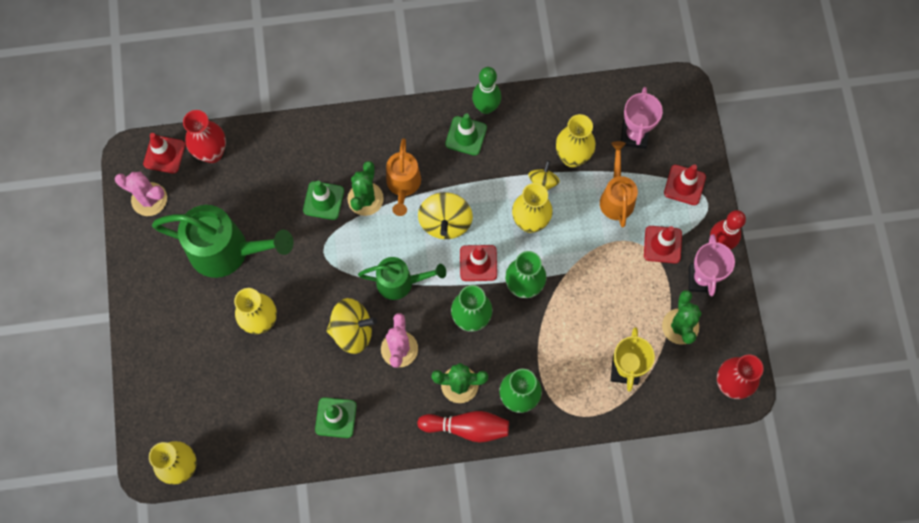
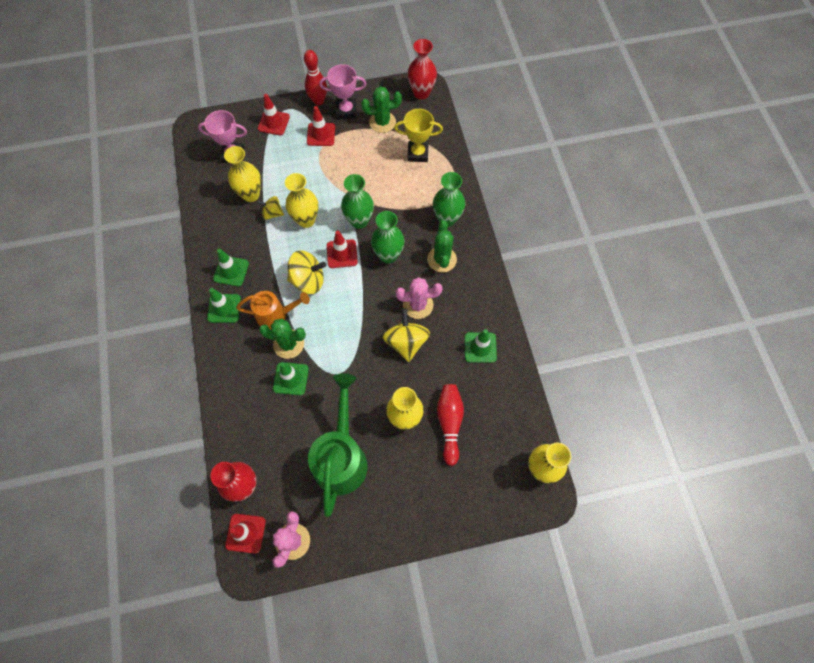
camera: 95 degrees left, 5 degrees down
green watering can [358,257,446,300] -> none
red bowling pin [417,411,509,442] -> red bowling pin moved to [437,384,464,466]
green bowling pin [472,67,501,114] -> none
orange watering can [600,141,638,227] -> none
none -> green traffic cone [207,288,241,323]

